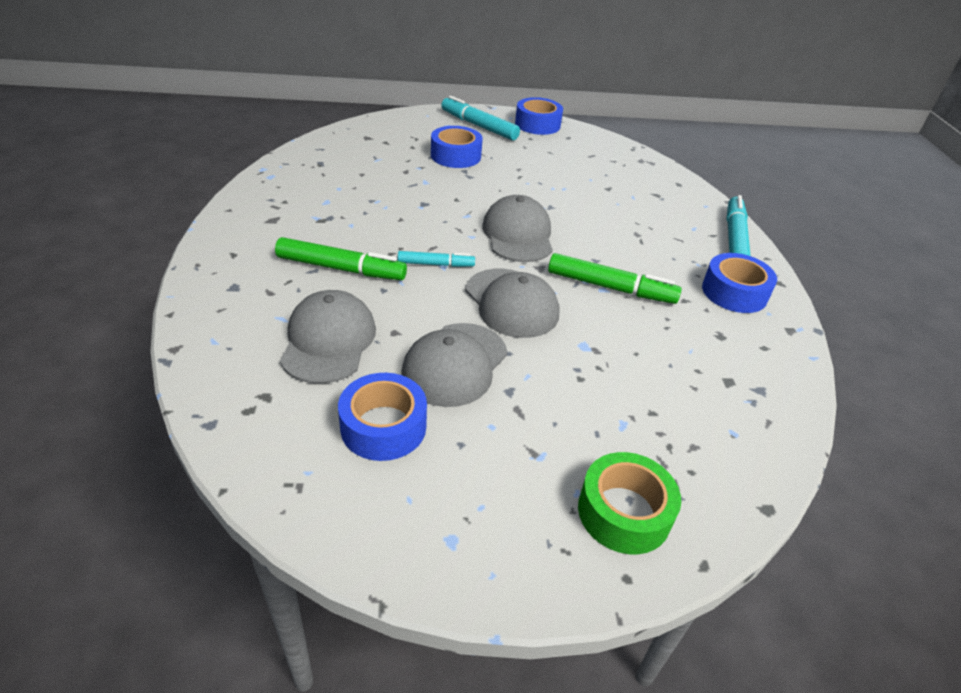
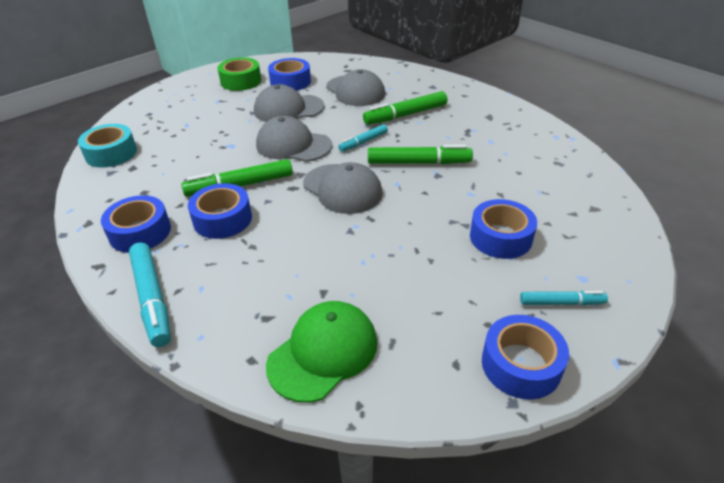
camera: 145 degrees right, 0 degrees up
grey cap [401,323,507,407] -> grey cap turned 90 degrees counterclockwise [254,84,324,122]
turquoise marker [441,96,520,141] -> turquoise marker [520,291,608,305], size x0.60
green tape [578,452,681,554] -> green tape moved to [217,57,261,91]
none -> turquoise tape [78,124,137,168]
none -> blue tape [188,183,252,239]
none -> green cap [266,301,377,403]
none -> green marker [368,145,473,164]

